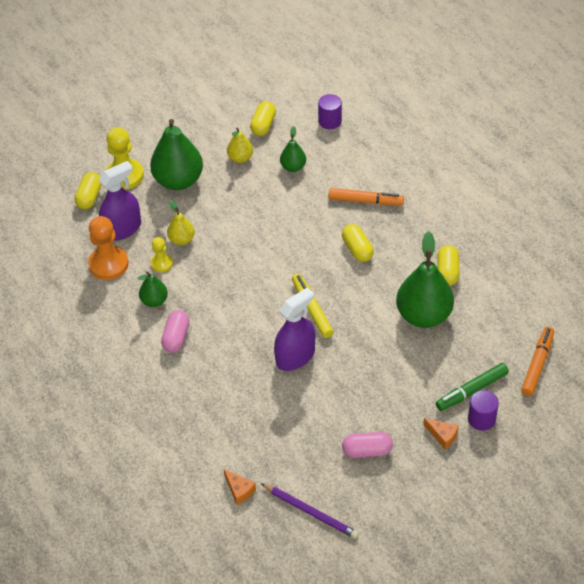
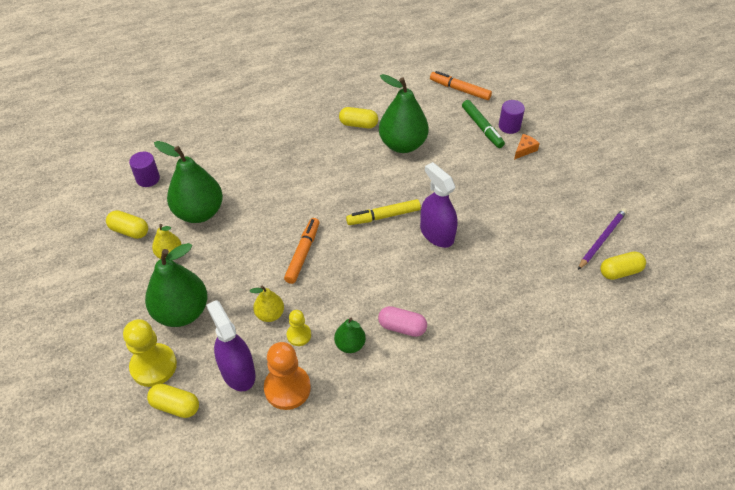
camera: 85 degrees left, 0 degrees up
orange cheese [224,469,256,505] -> none
green pear [280,126,306,172] -> green pear [154,141,223,223], size x1.96
orange marker [329,188,404,206] -> orange marker moved to [284,218,319,284]
yellow capsule [342,224,374,262] -> yellow capsule moved to [600,251,646,280]
pink capsule [342,432,393,458] -> none

